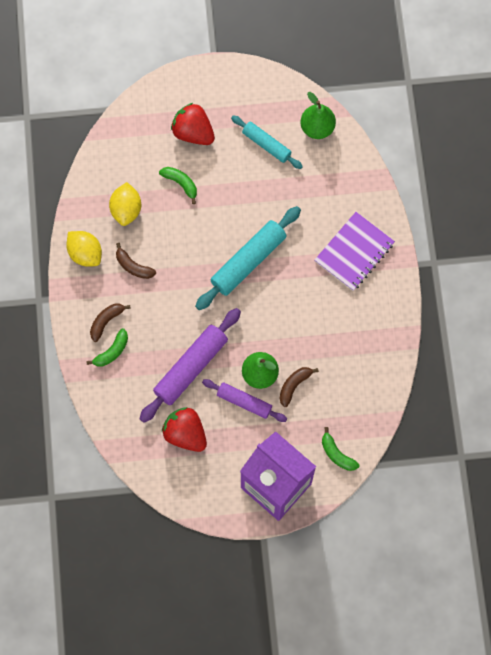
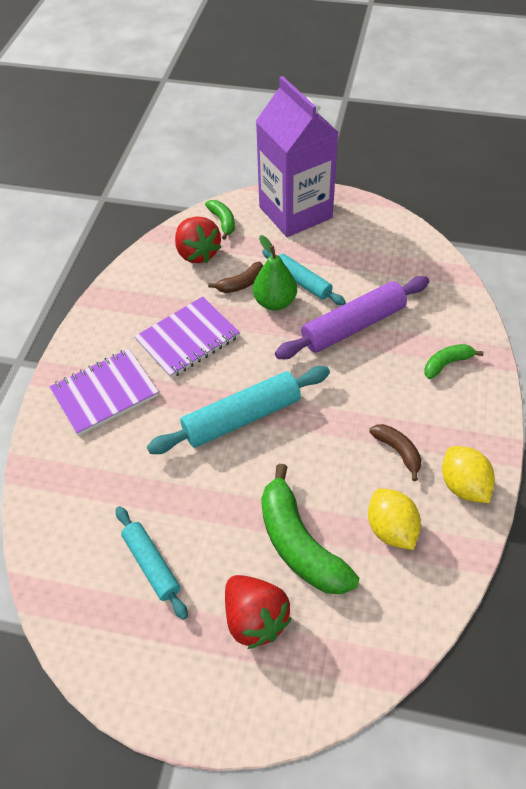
camera: 160 degrees left, 20 degrees down
brown banana [90,304,131,342] -> none
yellow lemon [109,182,141,226] -> yellow lemon turned 45 degrees counterclockwise [368,489,421,550]
green banana [159,167,197,204] -> green banana [261,464,359,594], size x1.95
red strawberry [162,407,207,452] -> red strawberry moved to [175,217,221,263]
purple rolling pin [202,379,287,422] -> turquoise rolling pin [262,249,346,305]
green pear [300,92,336,139] -> none
none -> purple notebook [134,297,240,378]

